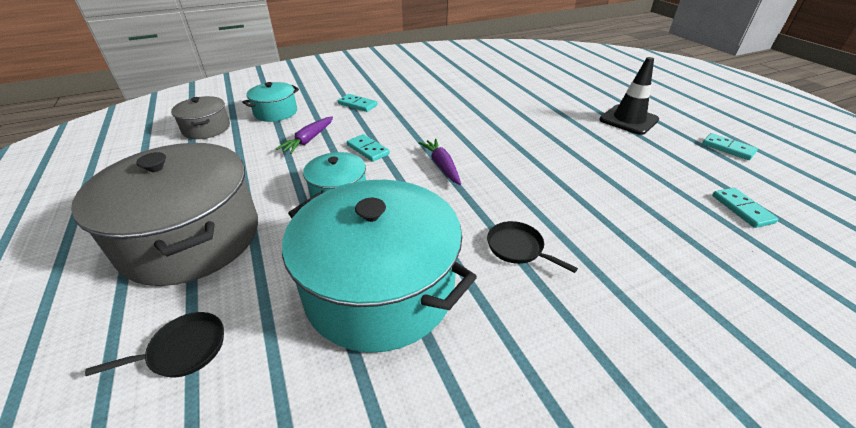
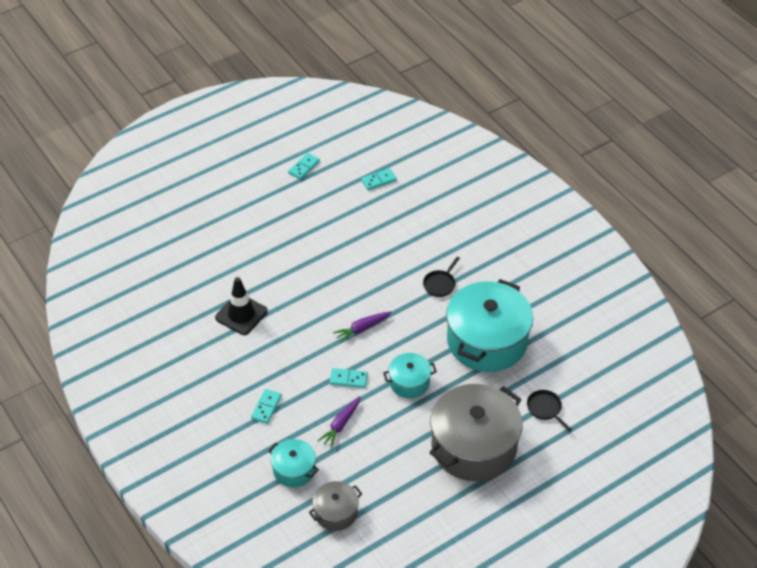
camera: 100 degrees left, 10 degrees up
purple carrot [276,116,333,154] -> purple carrot turned 105 degrees clockwise [318,396,360,448]
turquoise domino [347,134,390,162] -> turquoise domino turned 60 degrees clockwise [330,368,368,388]
black traffic cone [599,57,659,135] -> black traffic cone moved to [215,277,268,335]

